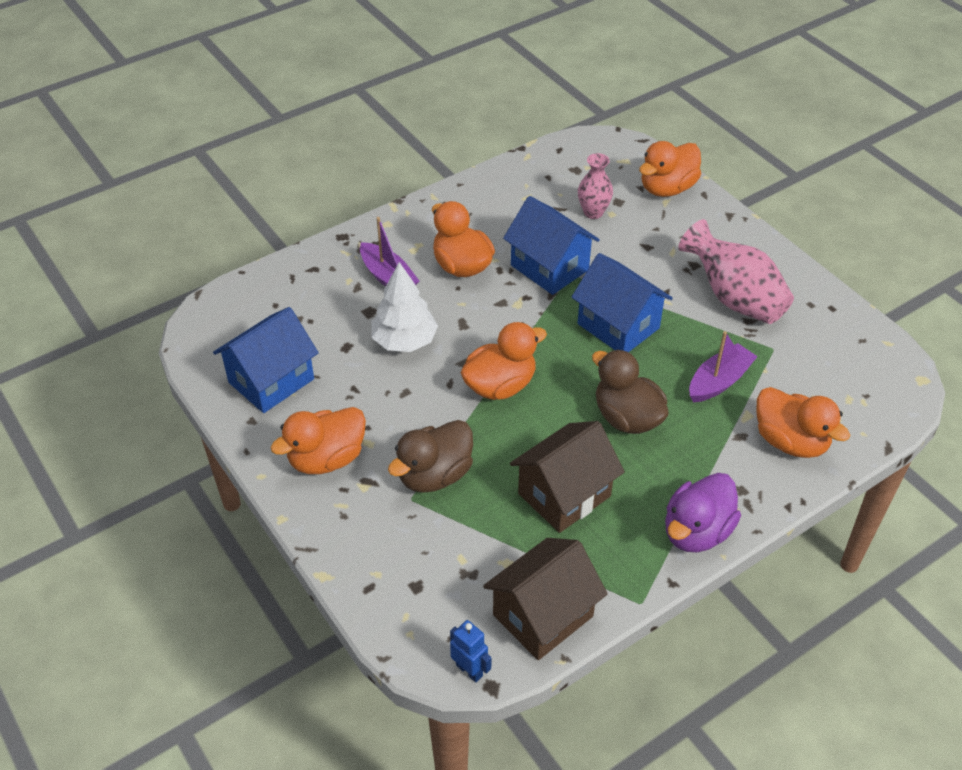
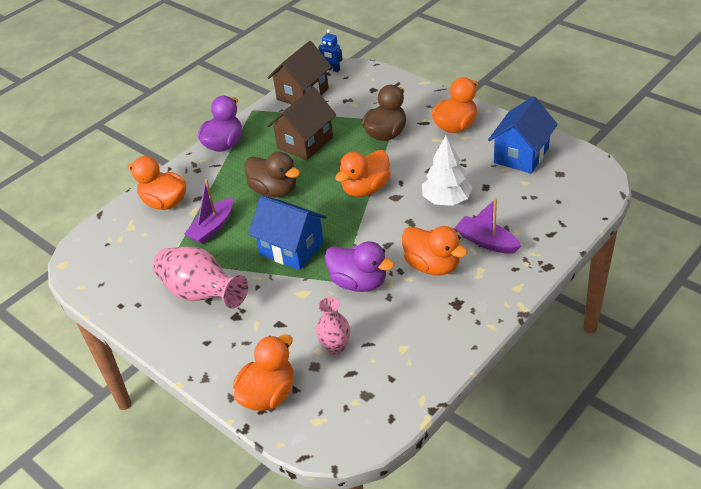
camera: 170 degrees right, 5 degrees down
blue house [503,196,600,295] -> purple duck [325,241,395,292]

